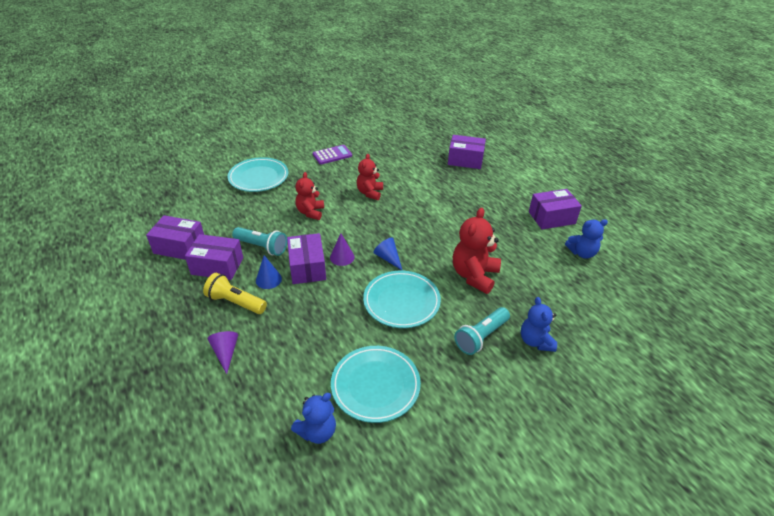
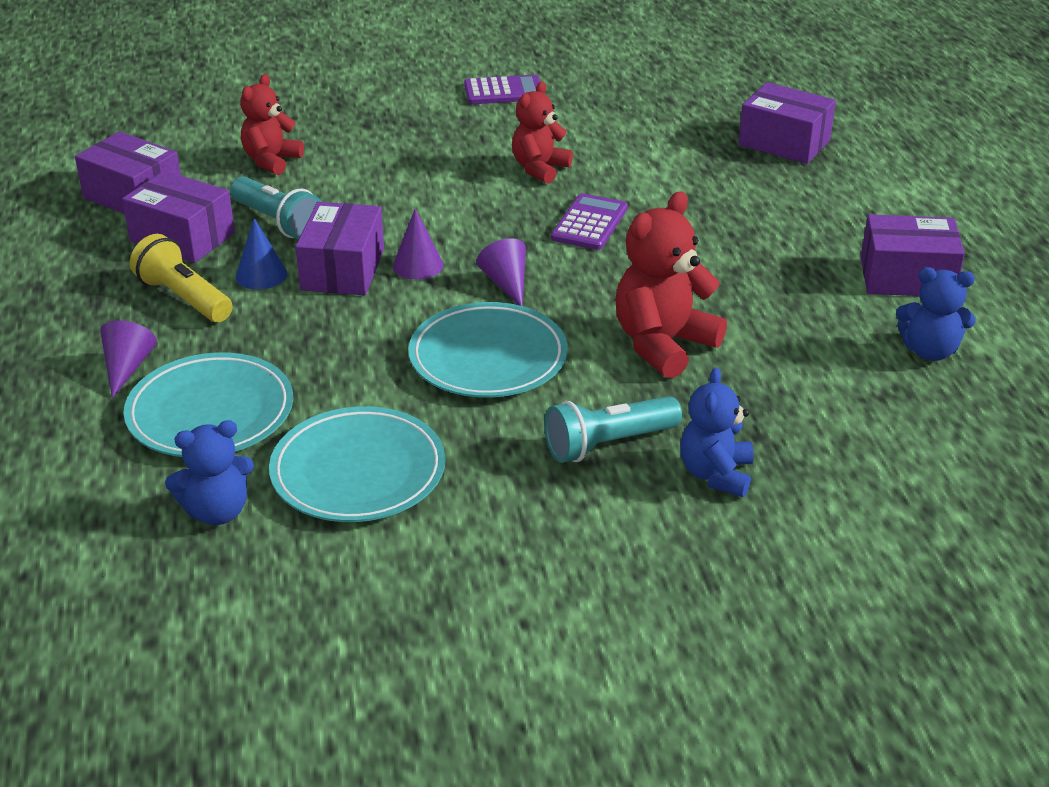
camera: 20 degrees right, 5 degrees down
turquoise plate [228,157,288,192] -> turquoise plate moved to [124,352,293,457]
red teddy bear [295,172,324,220] -> red teddy bear moved to [240,74,304,175]
blue cone [373,238,403,271] -> purple cone [477,238,526,306]
none -> purple calculator [551,193,628,250]

